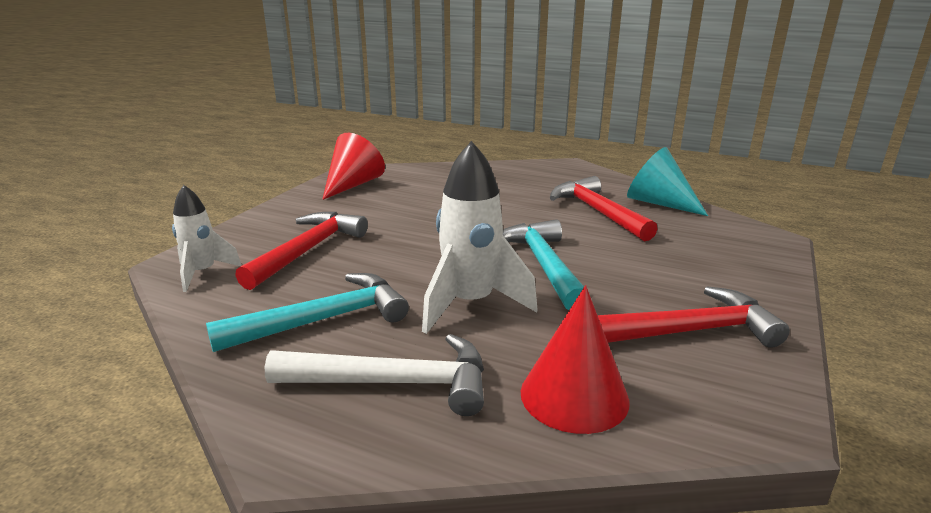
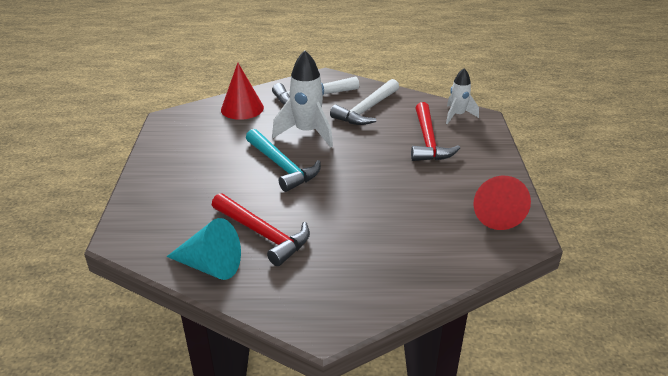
camera: 155 degrees right, 10 degrees up
turquoise hammer [206,273,409,352] -> white hammer [330,79,399,125]
red hammer [598,286,790,348] -> none

